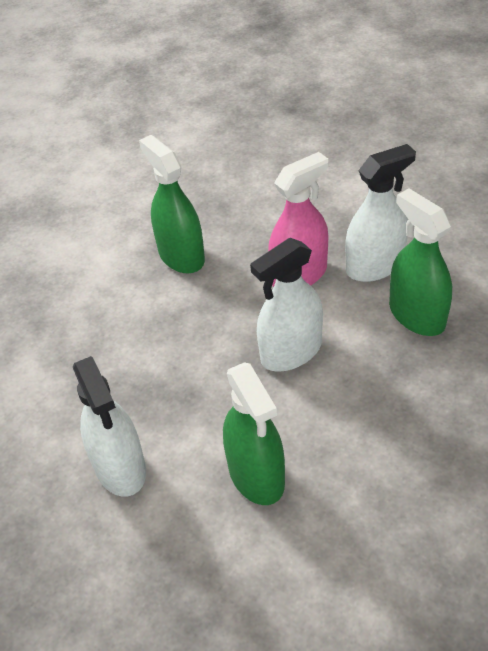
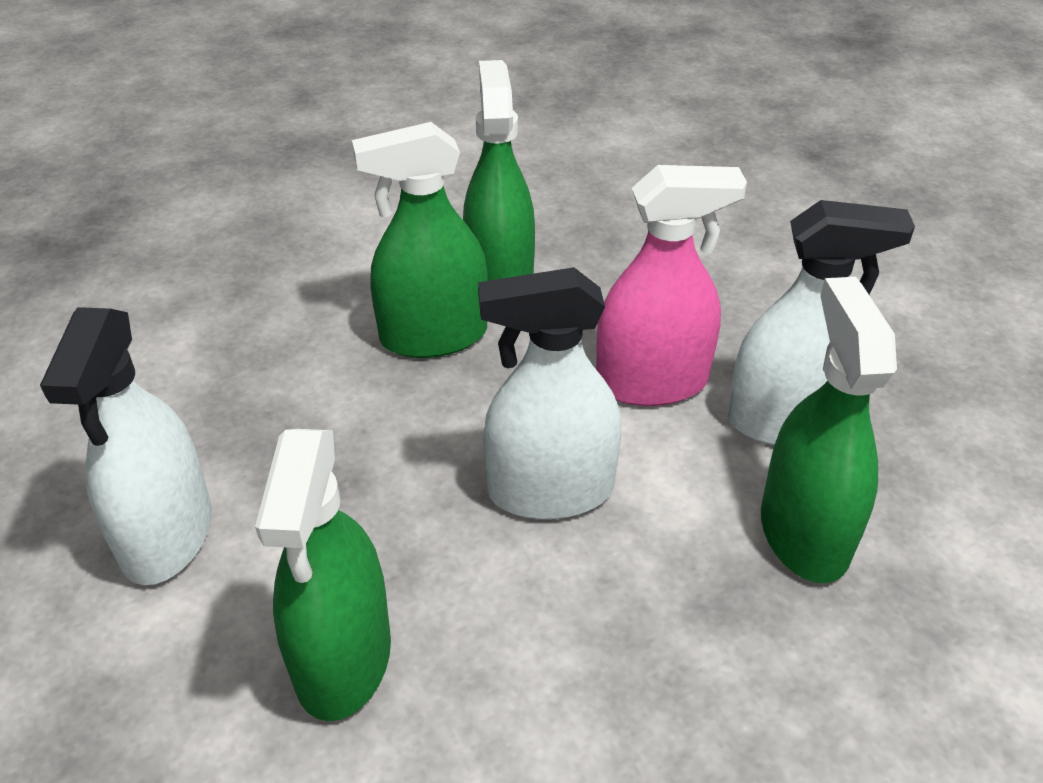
camera: 25 degrees right, 5 degrees down
none -> green spray bottle [352,122,488,358]

